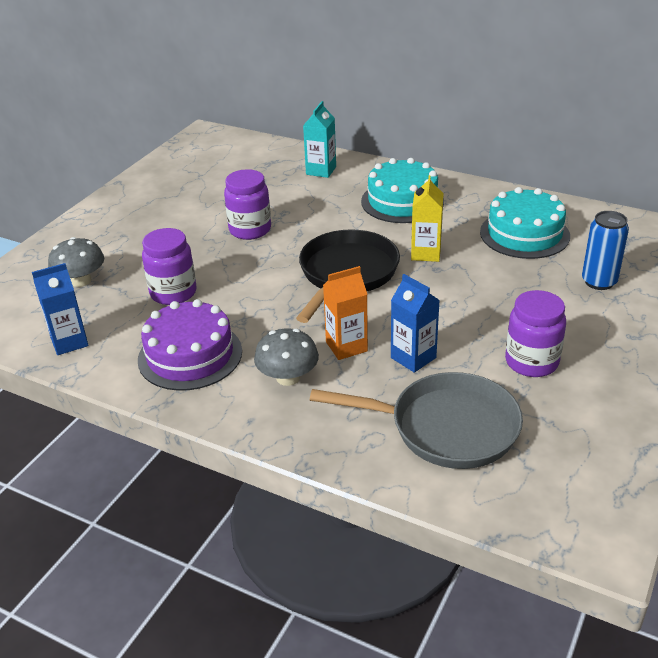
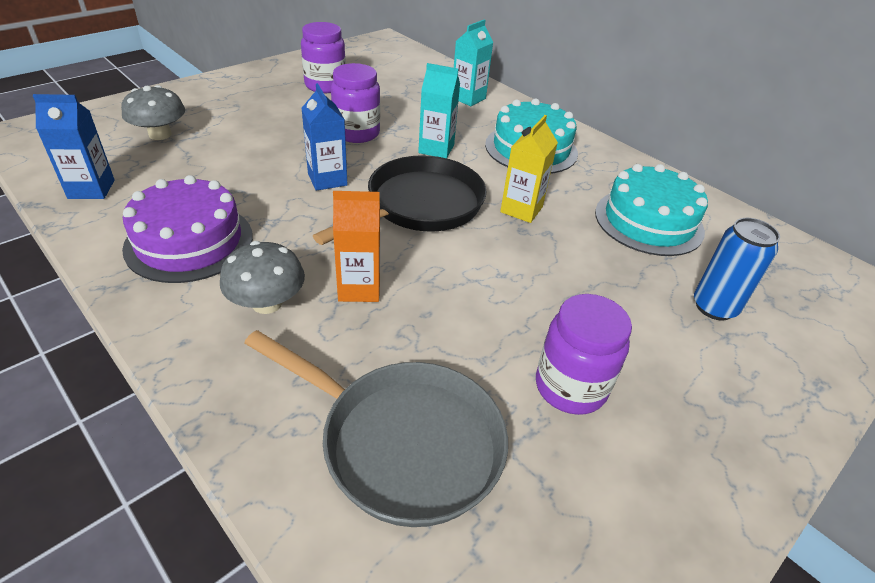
camera: 15 degrees right, 5 degrees up
purple jar [142,228,196,305] -> purple jar moved to [301,22,346,93]
blue carton [391,274,440,373] -> blue carton moved to [301,83,348,191]
none -> turquoise carton [418,63,460,158]

